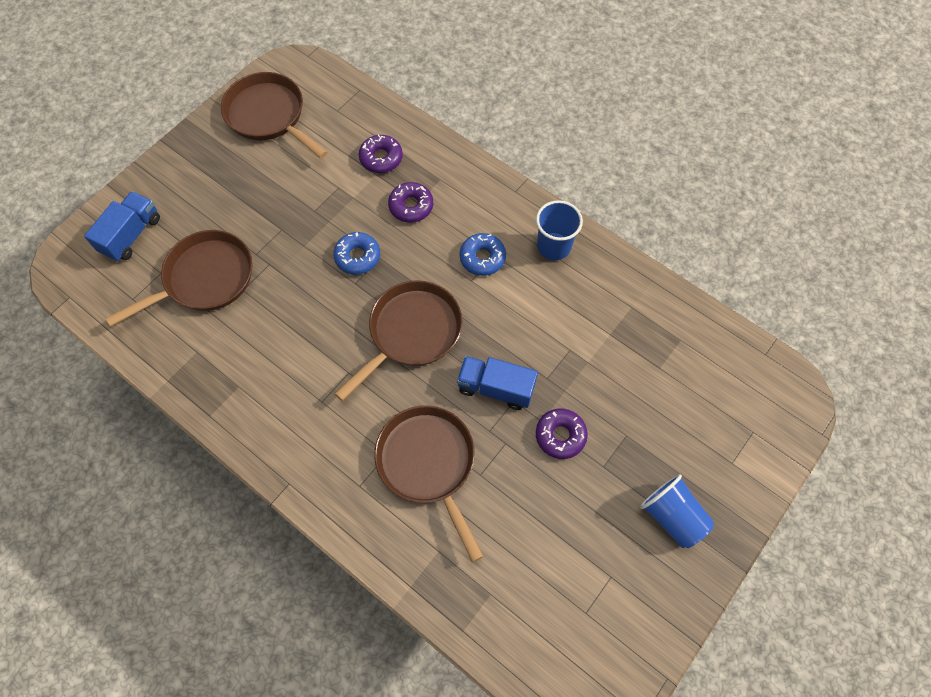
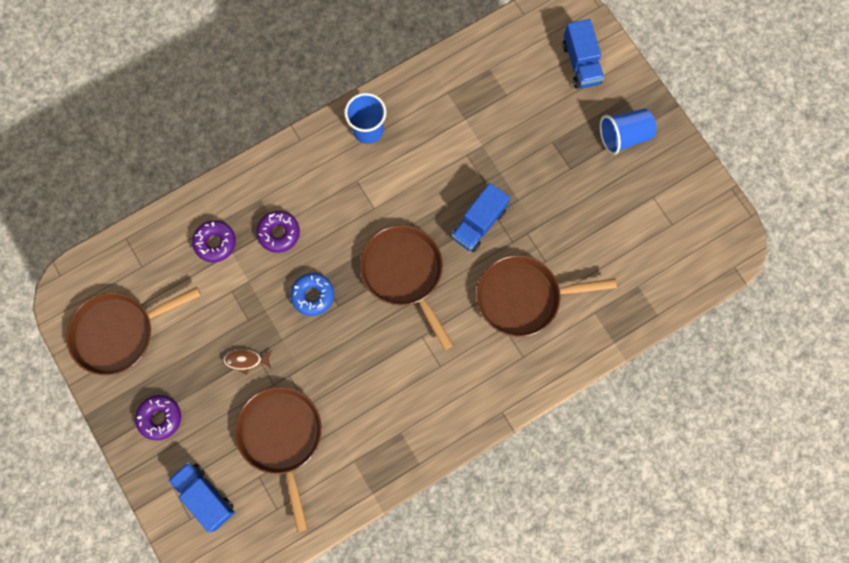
camera: 70 degrees left, 10 degrees up
blue donut [460,233,506,276] -> none
purple donut [536,409,588,459] -> purple donut moved to [135,395,181,441]
none -> brown fish [223,349,272,375]
none -> blue truck [563,19,604,89]

